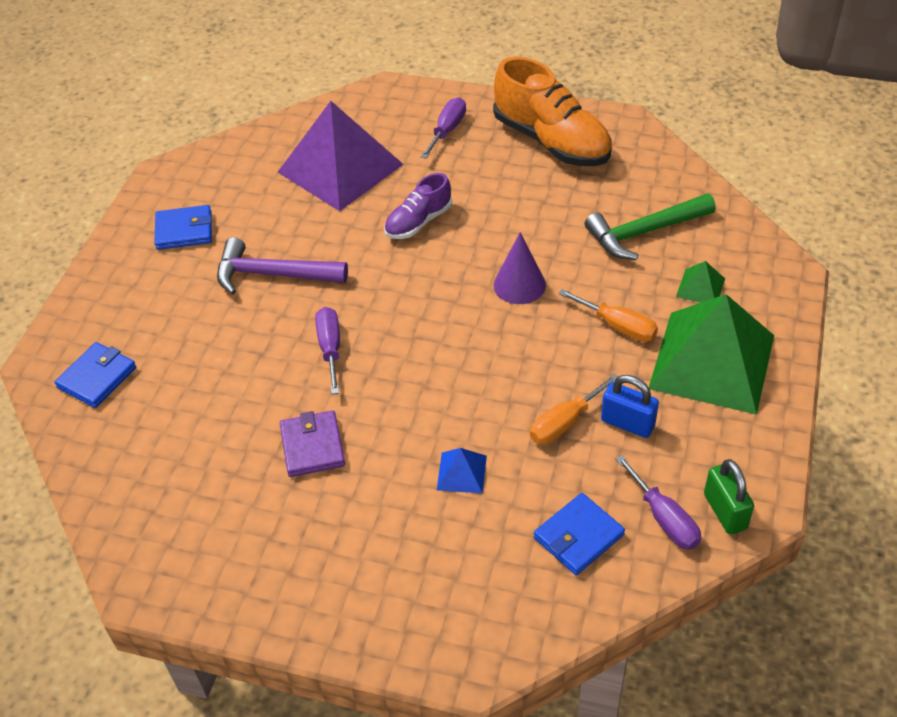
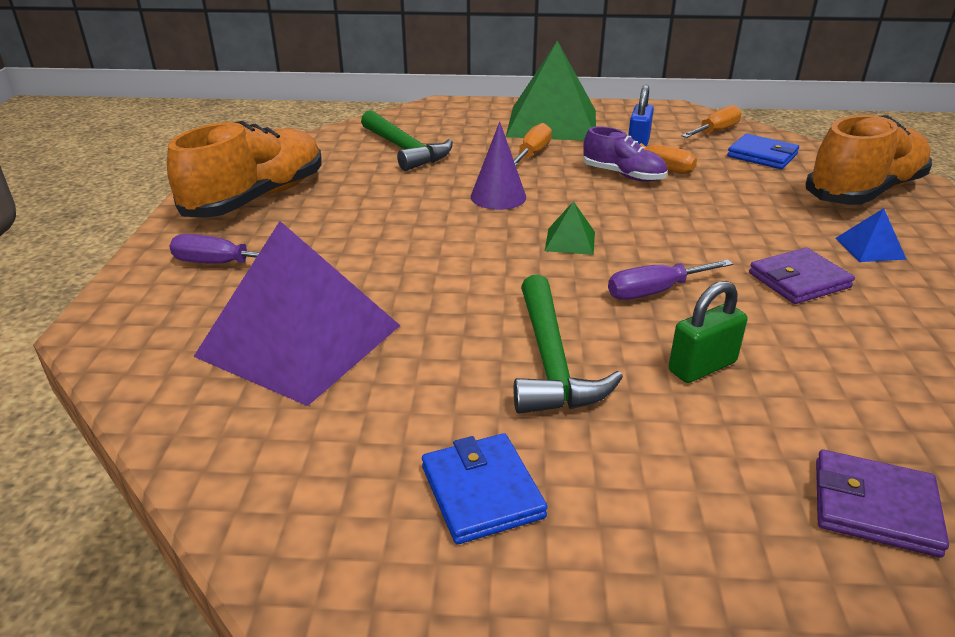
camera: 105 degrees left, 15 degrees down
blue wallet [55,342,136,408] -> purple wallet [816,450,949,558]
purple hammer [217,237,348,295] -> green hammer [514,275,623,414]
purple shoe [384,173,452,239] -> purple shoe moved to [583,126,667,182]
blue pyramid [437,448,487,494] -> blue pyramid moved to [835,208,907,262]
purple screwdriver [615,455,701,550] -> orange screwdriver [681,105,742,138]
green pyramid [676,261,725,303] -> green pyramid moved to [545,201,595,255]
green padlock [704,459,754,535] -> green padlock moved to [669,281,747,383]
none -> orange shoe [805,115,932,205]

